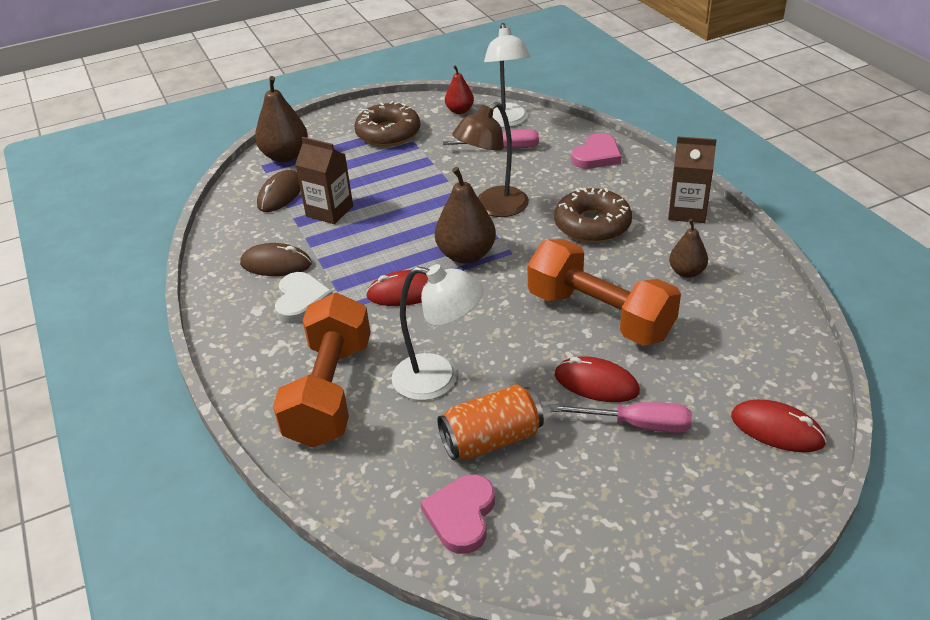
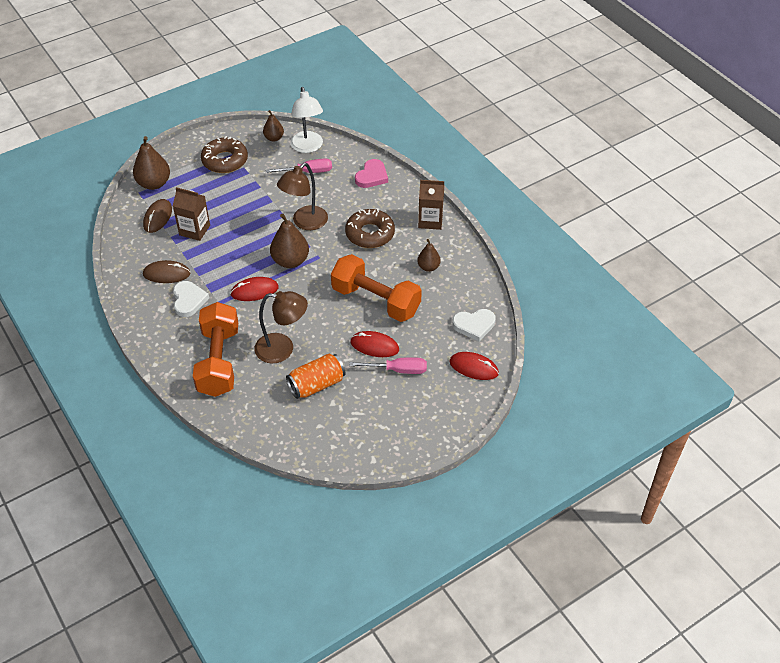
camera: 10 degrees left, 10 degrees up
white lamp [391,264,484,400] -> brown lamp [254,291,308,363]
pink heart [420,475,495,554] -> none
red pear [445,65,474,114] -> brown pear [263,110,284,141]
none -> white heart [452,309,496,341]

